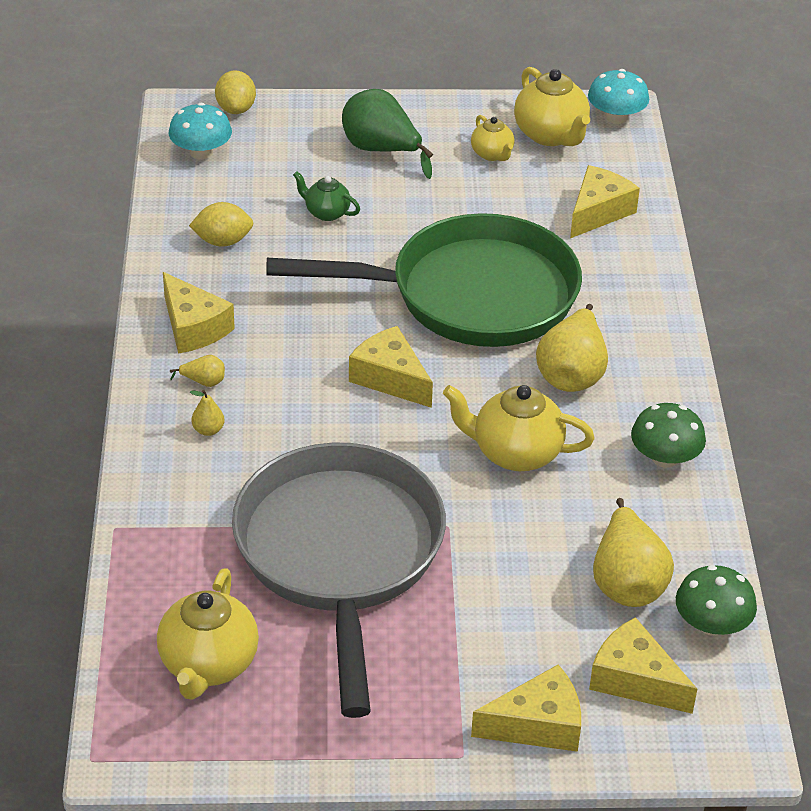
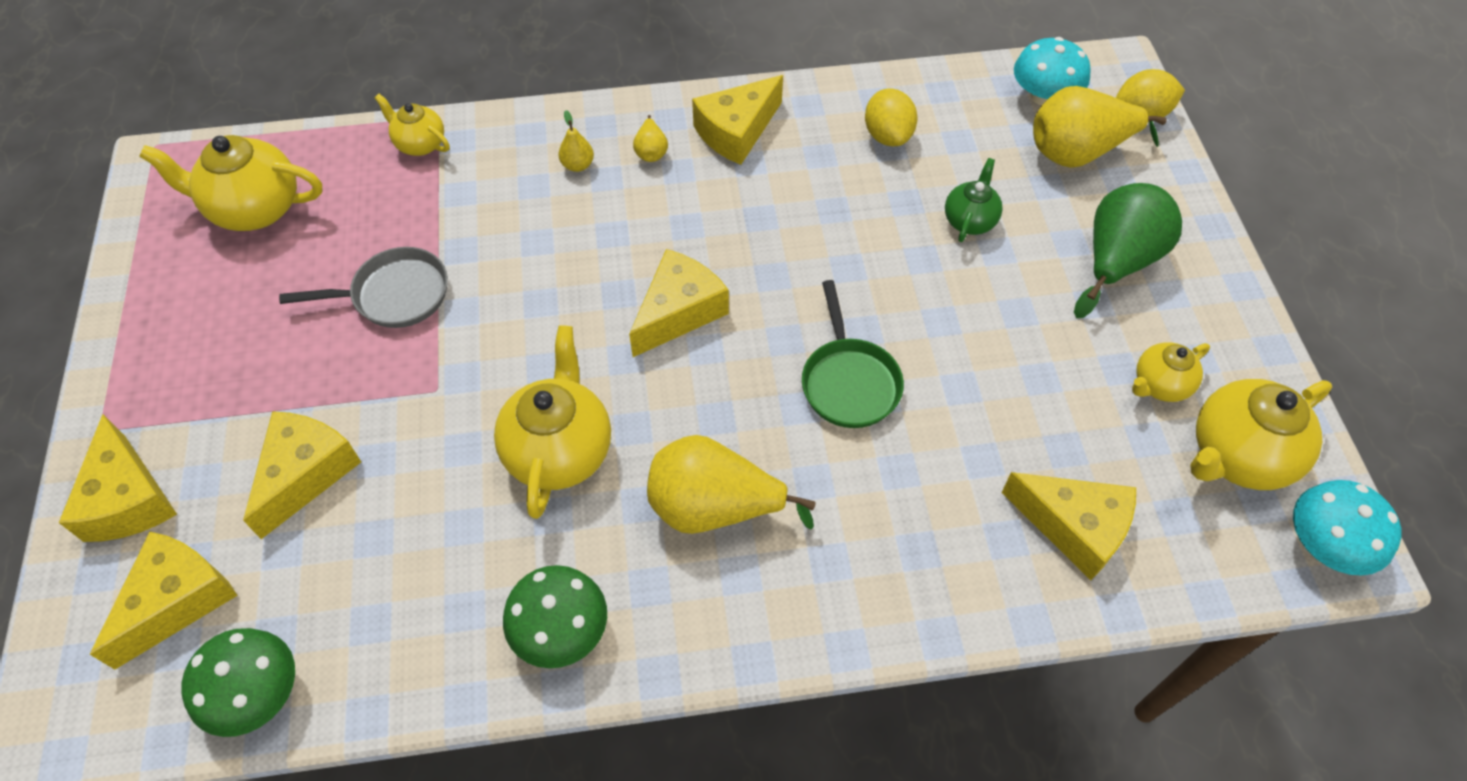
camera: 85 degrees right, 15 degrees up
grey pan [232,443,446,718] -> grey pan [279,247,448,328], size x0.42
green pan [266,213,582,347] -> green pan [802,280,904,428], size x0.42
yellow pear [593,498,674,607] -> yellow pear moved to [1033,86,1167,168]
none -> yellow cheese [243,411,361,539]
none -> yellow teapot [375,94,450,156]

